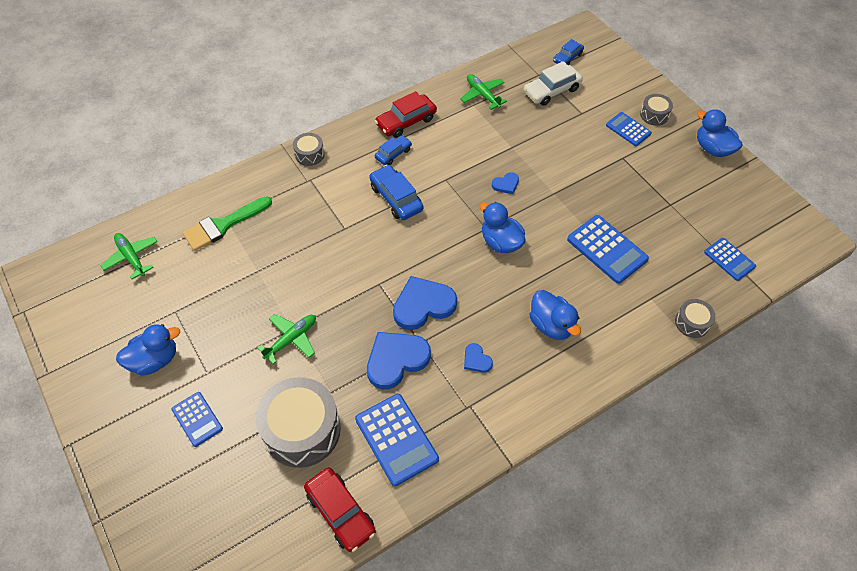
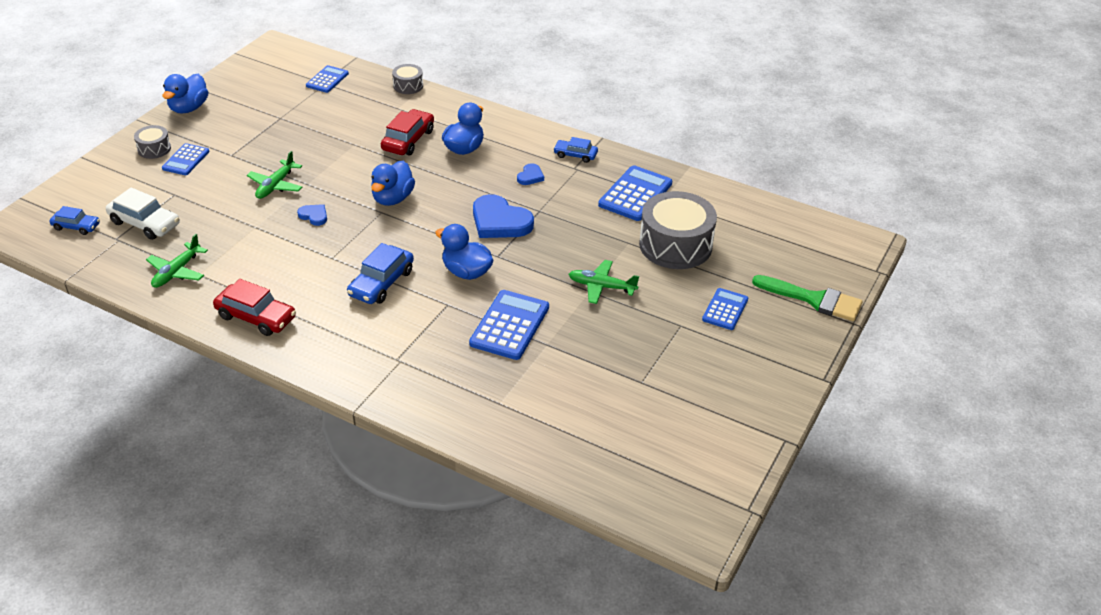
camera: 120 degrees left, 15 degrees down
green plane [100,233,158,279] -> green plane moved to [247,151,302,199]
blue duck [116,324,180,376] -> blue duck moved to [435,224,494,280]
green brush [182,196,272,251] -> green brush moved to [752,275,862,321]
grey drum [293,133,325,166] -> none
red car [304,467,376,552] -> red car moved to [381,109,434,155]
blue heart [367,332,431,389] -> none
blue car [375,135,412,165] -> blue car moved to [553,137,598,163]
blue calculator [567,215,649,284] -> blue calculator moved to [469,290,549,360]

